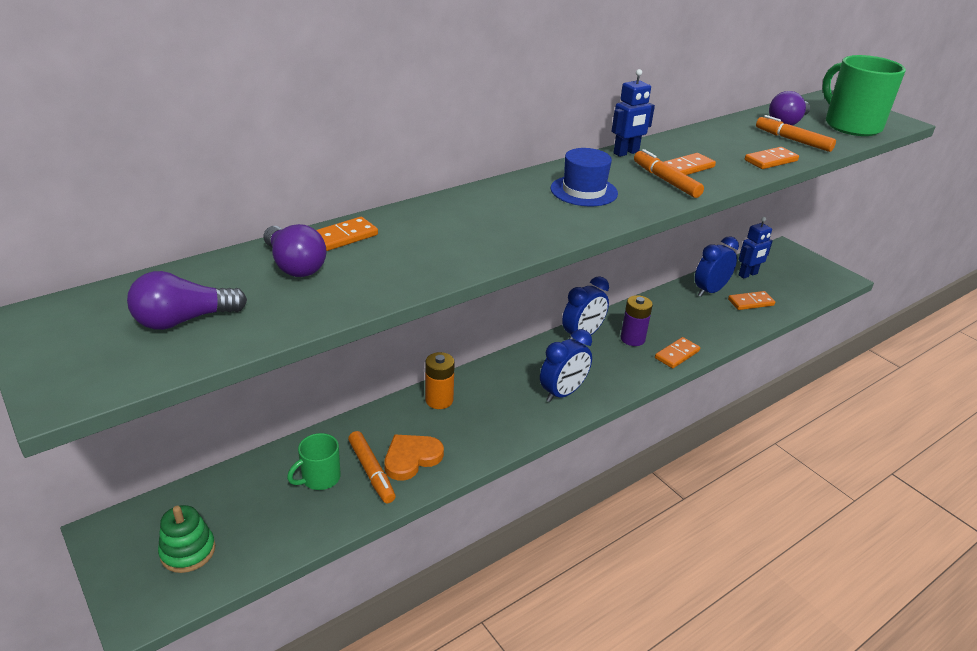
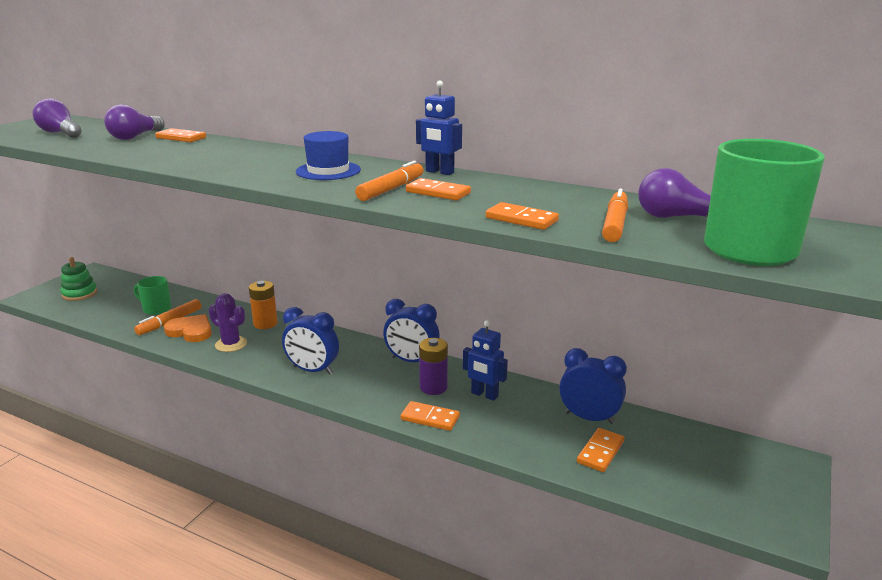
camera: 65 degrees right, 10 degrees down
orange domino [728,291,775,310] -> orange domino turned 75 degrees clockwise [577,428,625,472]
blue robot [739,217,772,279] -> blue robot moved to [463,320,508,401]
none -> purple cactus [209,293,247,352]

